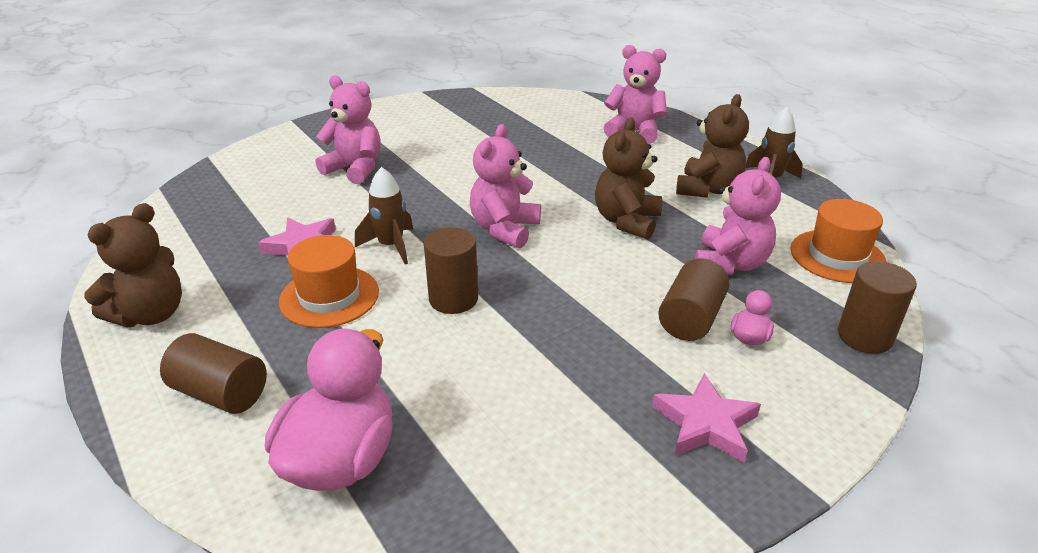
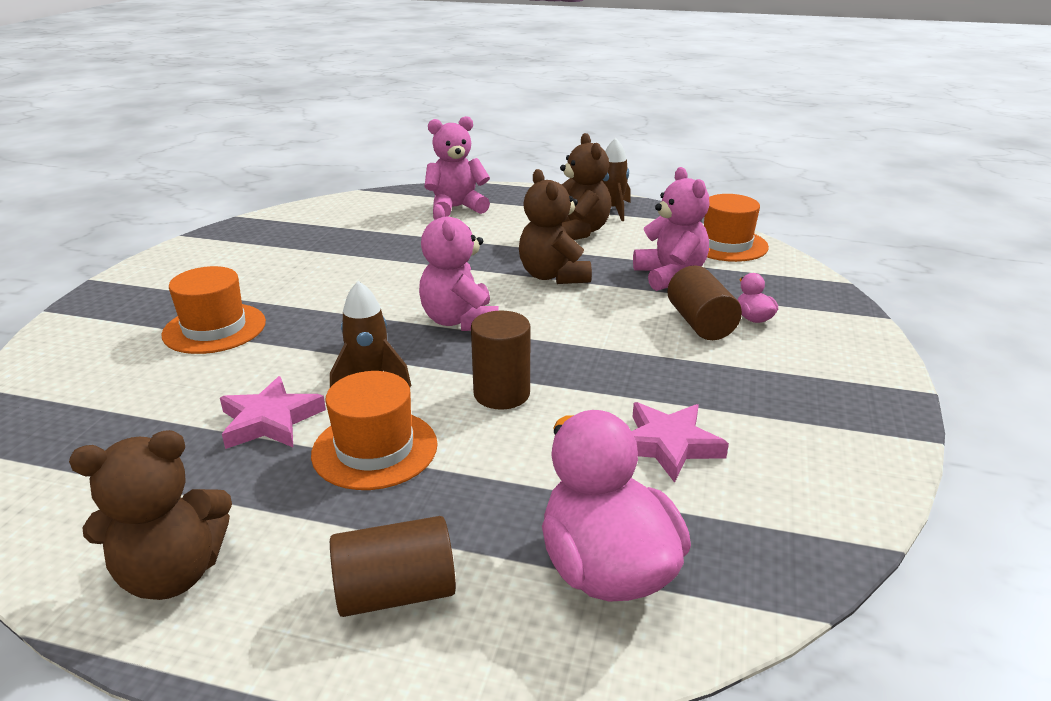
camera: 40 degrees left, 5 degrees down
brown teddy bear [85,203,182,327] -> brown teddy bear turned 75 degrees clockwise [69,430,232,600]
pink teddy bear [316,75,381,184] -> orange hat [162,266,266,354]
pink star [652,373,761,462] -> pink star moved to [631,402,729,483]
brown cylinder [838,261,917,354] -> none

